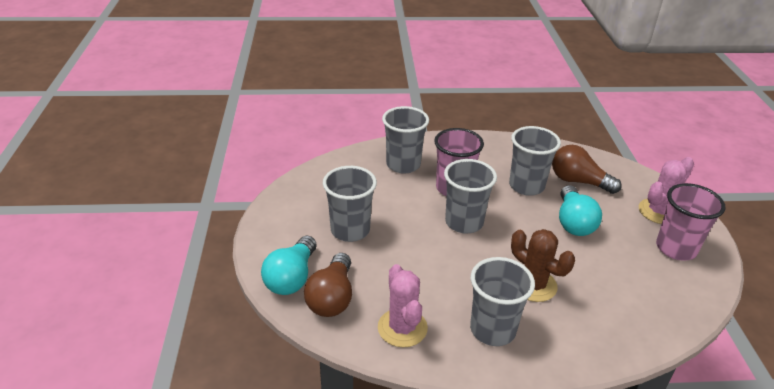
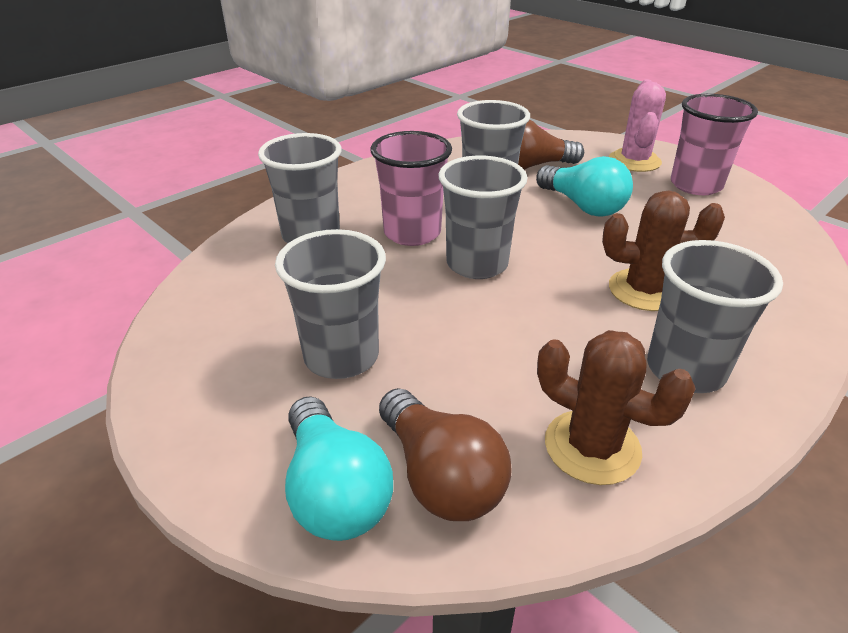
camera: 40 degrees left, 0 degrees up
pink cactus [378,264,428,347] -> brown cactus [537,330,696,485]

